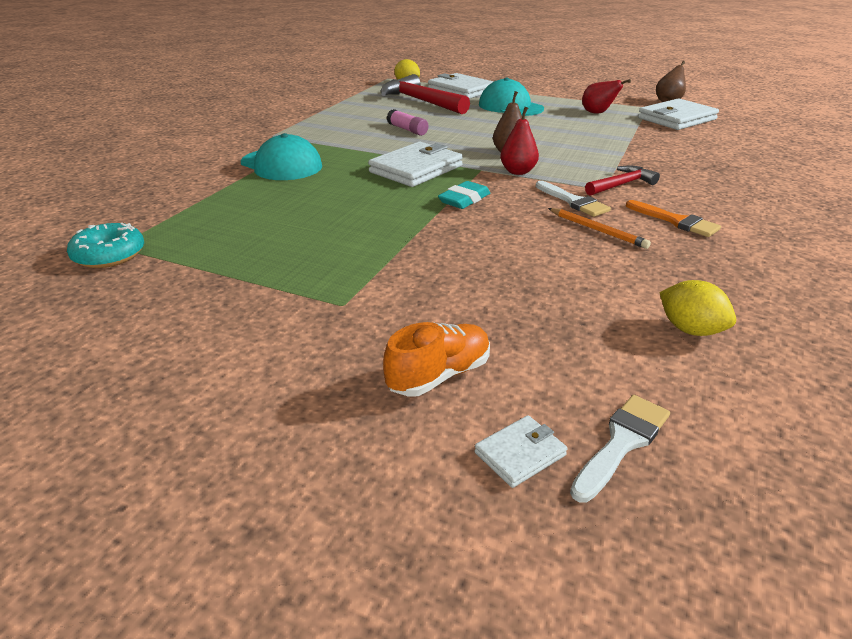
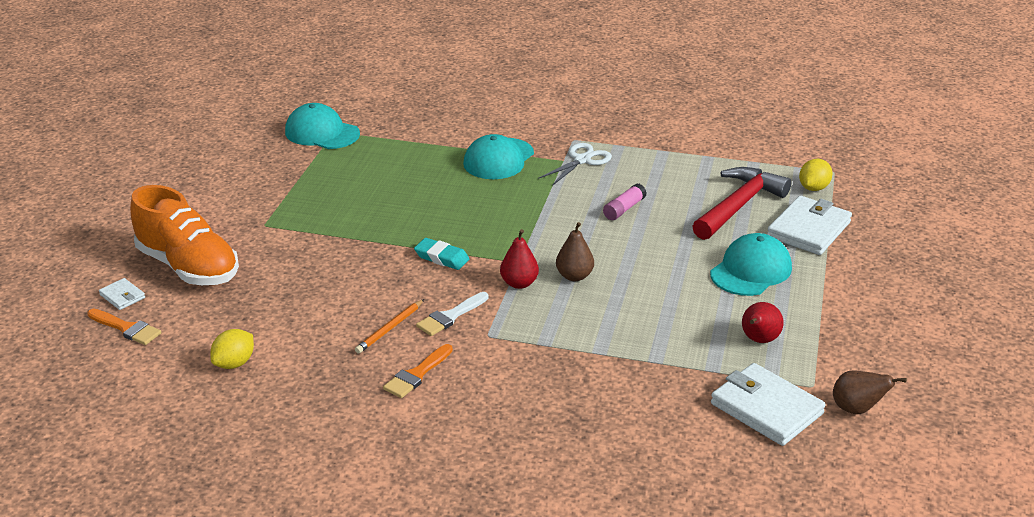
camera: 80 degrees right, 0 degrees up
turquoise donut [67,223,144,268] -> turquoise cap [285,103,360,149]
white wallet [368,142,463,187] -> none
orange shoe [383,322,490,397] -> orange shoe [130,185,239,285], size x1.89
white brush [570,395,670,503] -> orange brush [87,309,162,345]
red hammer [585,166,660,196] -> none
none -> white scissors [538,143,612,186]

